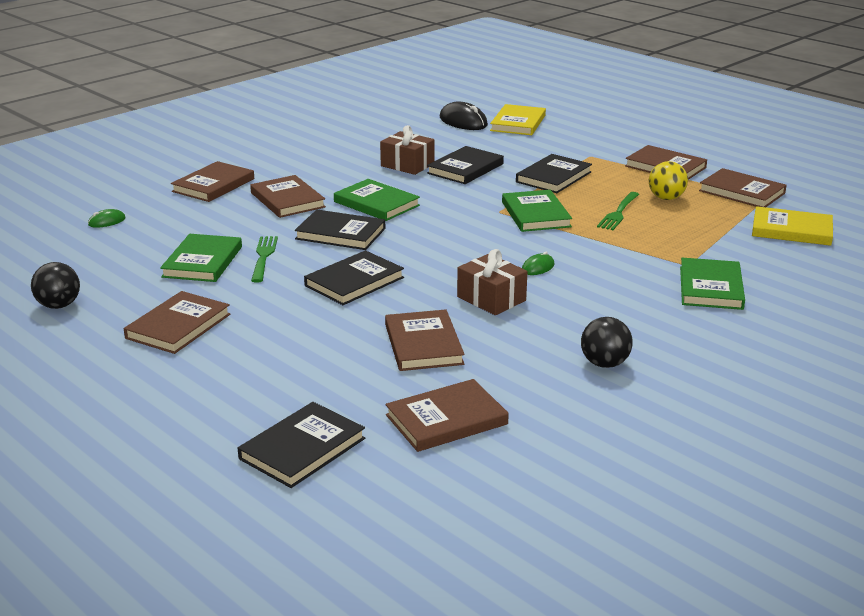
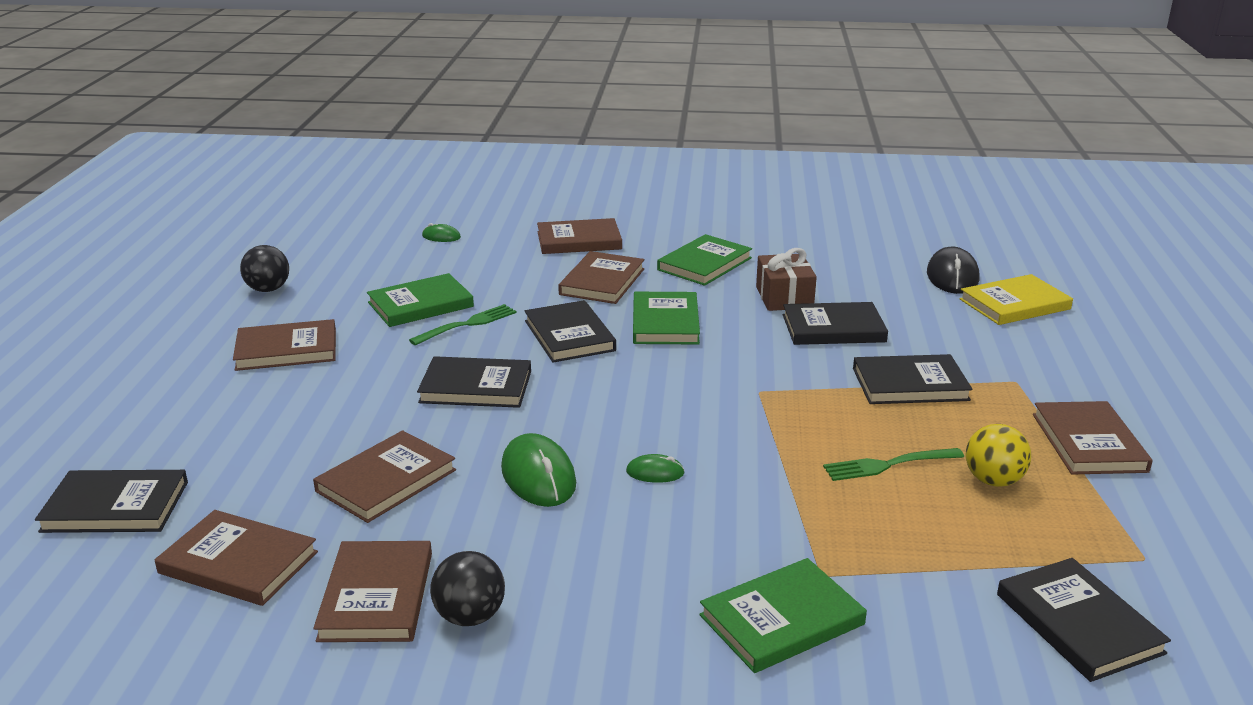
camera: 50 degrees right, 0 degrees up
brown gift [457,249,528,315] -> green mouse [501,433,576,507]
green book [502,190,572,232] -> green book moved to [657,234,752,286]
brown book [699,168,787,207] -> brown book moved to [313,541,432,642]
yellow book [752,206,833,246] -> black book [997,558,1171,682]

